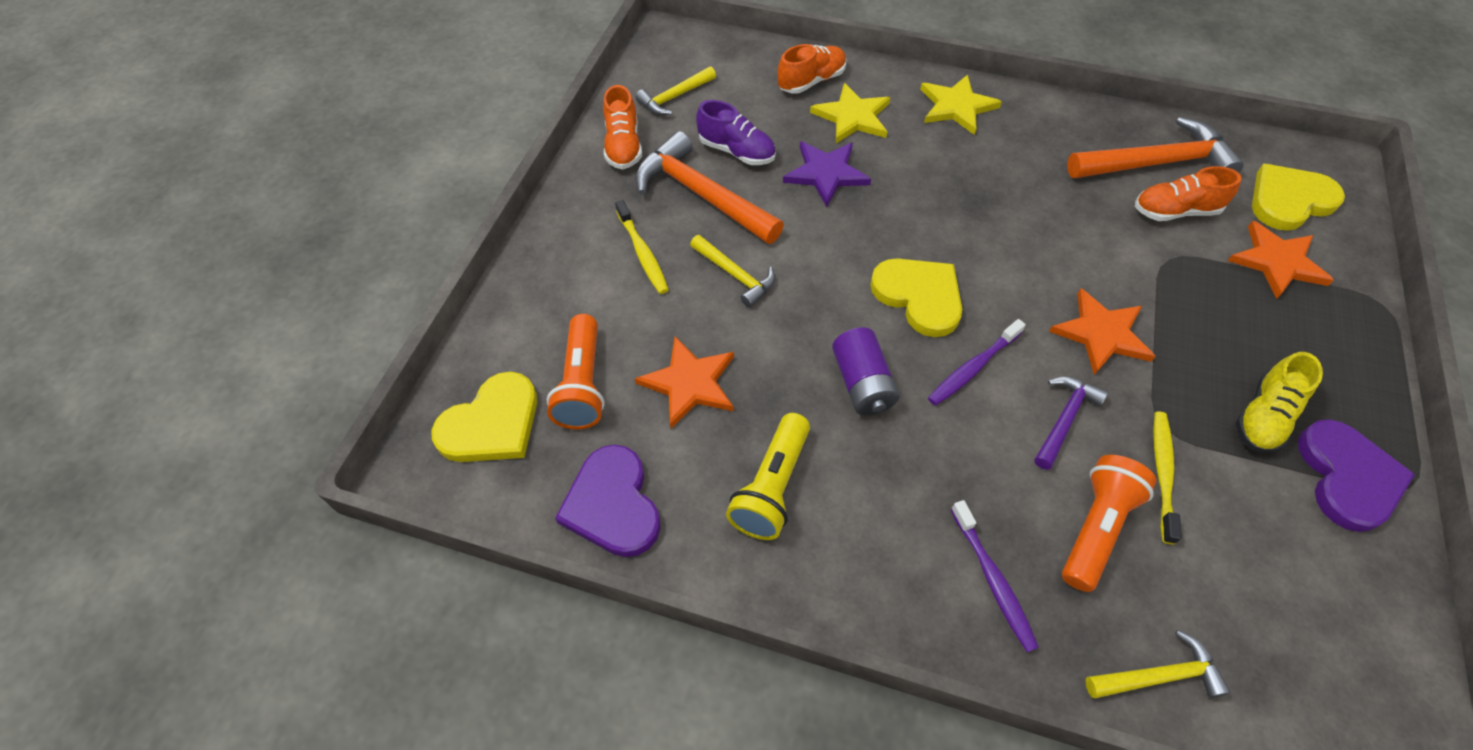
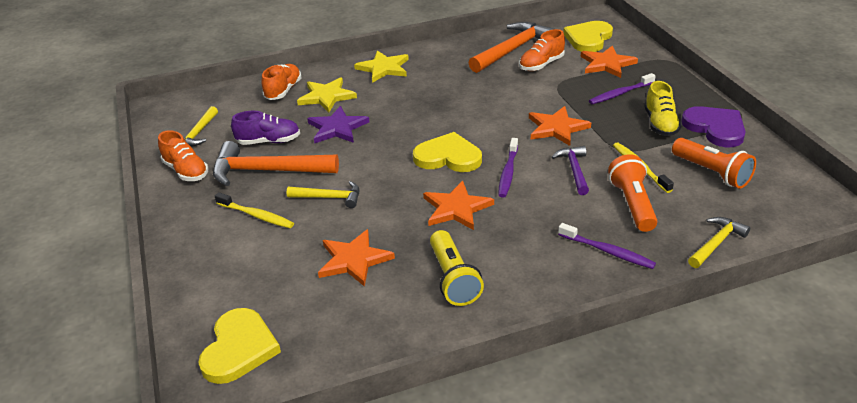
camera: 35 degrees left, 20 degrees down
orange flashlight [546,314,605,429] -> orange flashlight moved to [672,138,756,189]
purple heart [555,445,661,557] -> none
purple battery [832,327,899,415] -> orange star [423,181,494,230]
none -> purple toothbrush [589,73,656,104]

